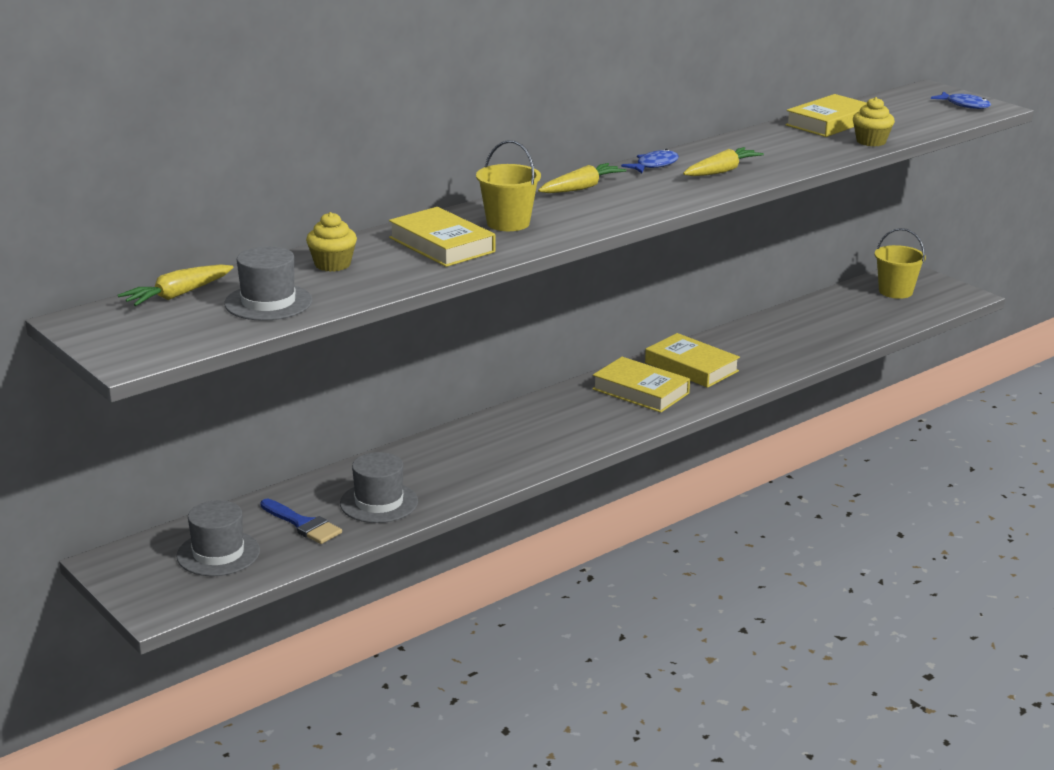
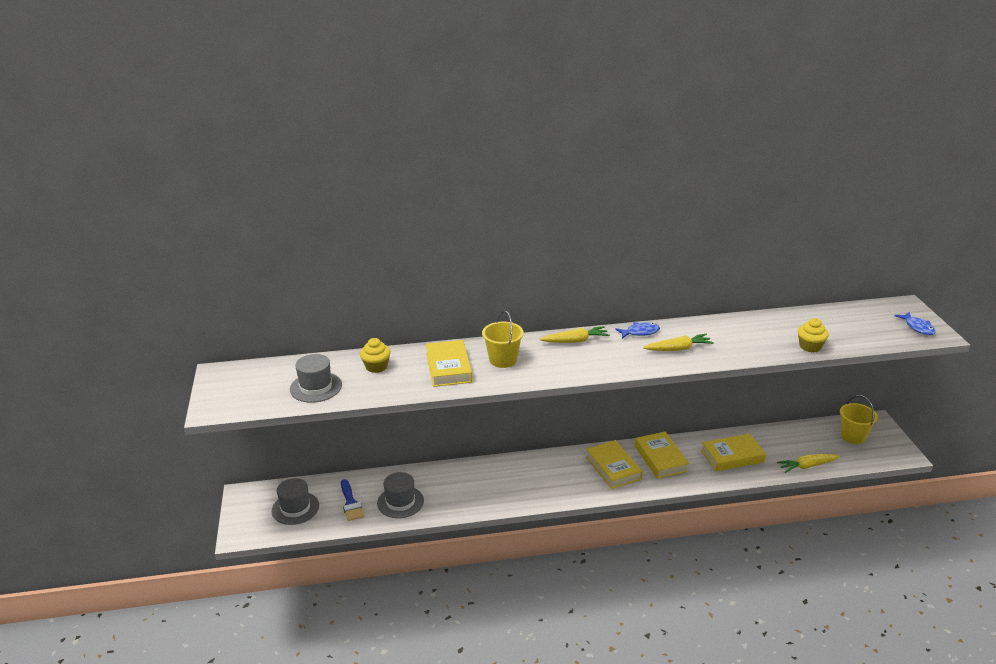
camera: 30 degrees right, 5 degrees up
yellow carrot [118,264,234,306] -> yellow carrot moved to [777,454,840,473]
yellow book [785,94,867,137] -> yellow book moved to [701,434,766,471]

